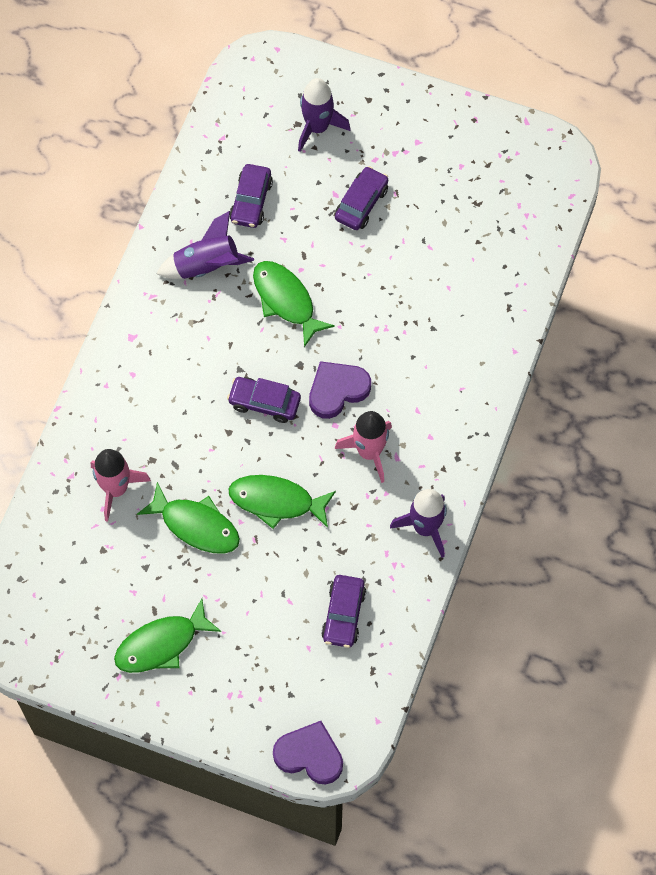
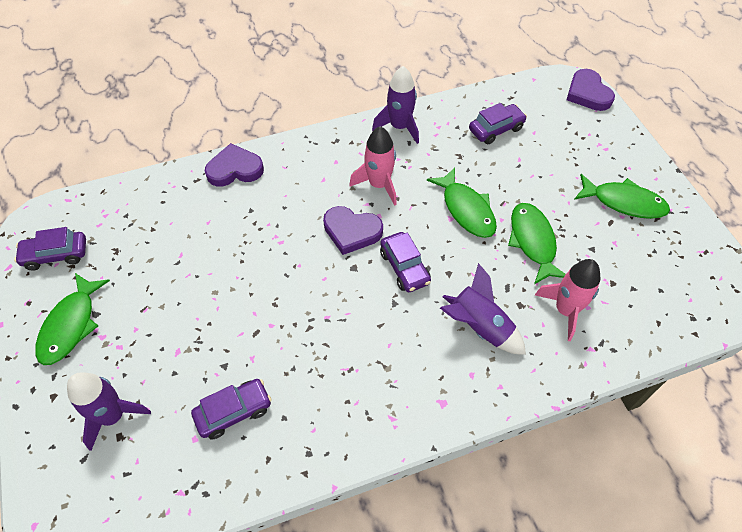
camera: 130 degrees left, 10 degrees down
purple rocket [157,211,254,279] -> purple rocket moved to [440,263,526,355]
green fish [253,261,335,347] -> green fish moved to [35,273,110,365]
purple car [335,166,388,230] -> purple car moved to [14,227,86,271]
none -> purple heart [205,143,264,187]

